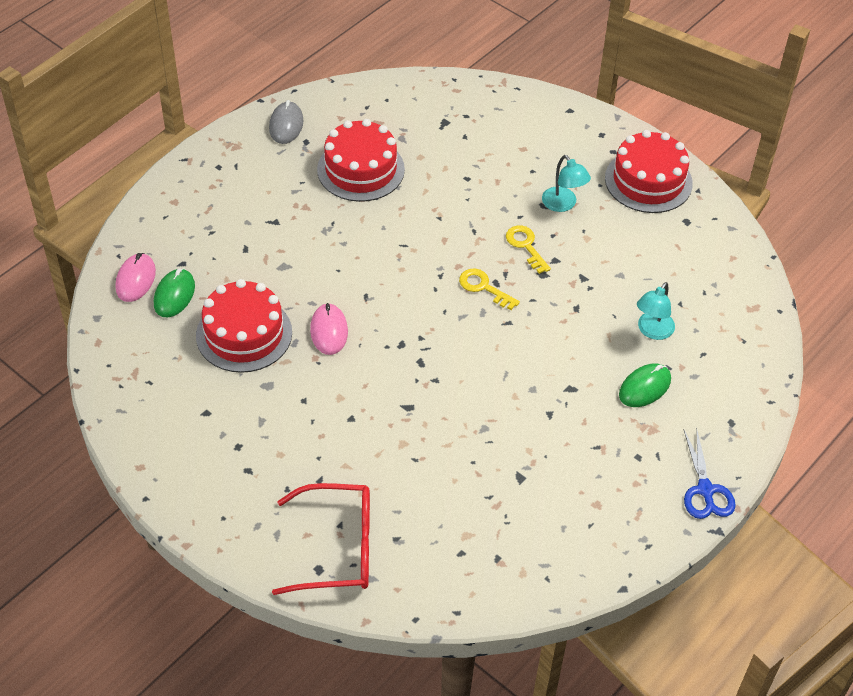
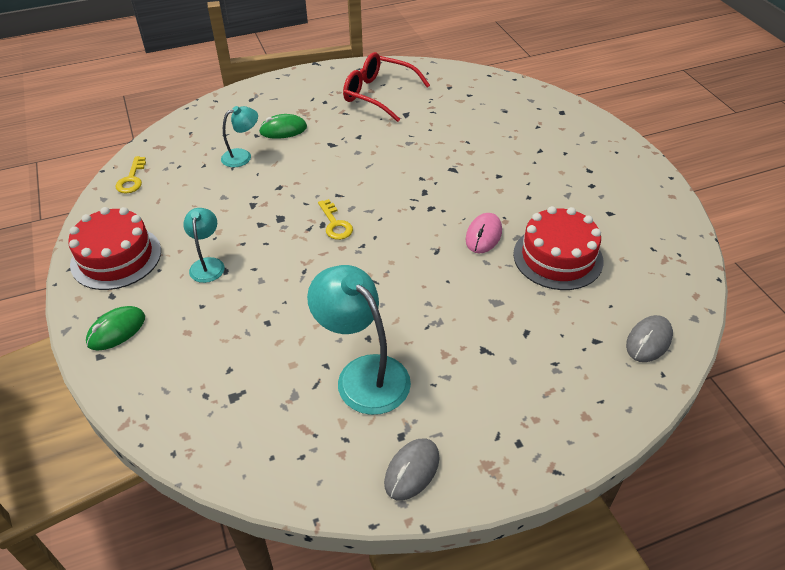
camera: 150 degrees left, 5 degrees down
pink mouse [116,253,156,302] -> grey mouse [626,315,673,362]
green mouse [154,268,195,317] -> green mouse moved to [86,306,145,351]
red glasses [272,483,370,595] -> red glasses moved to [343,52,430,122]
red cake [317,119,405,202] -> turquoise lamp [307,265,411,415]
yellow key [506,225,551,274] -> yellow key moved to [115,156,146,193]
blue scissors [684,427,736,519] -> none

